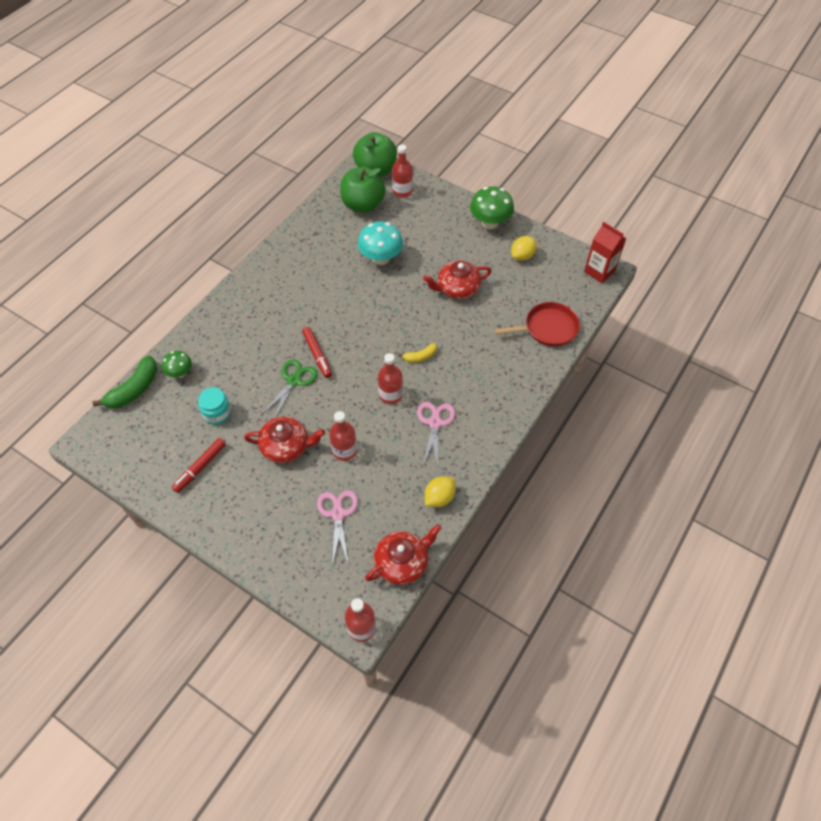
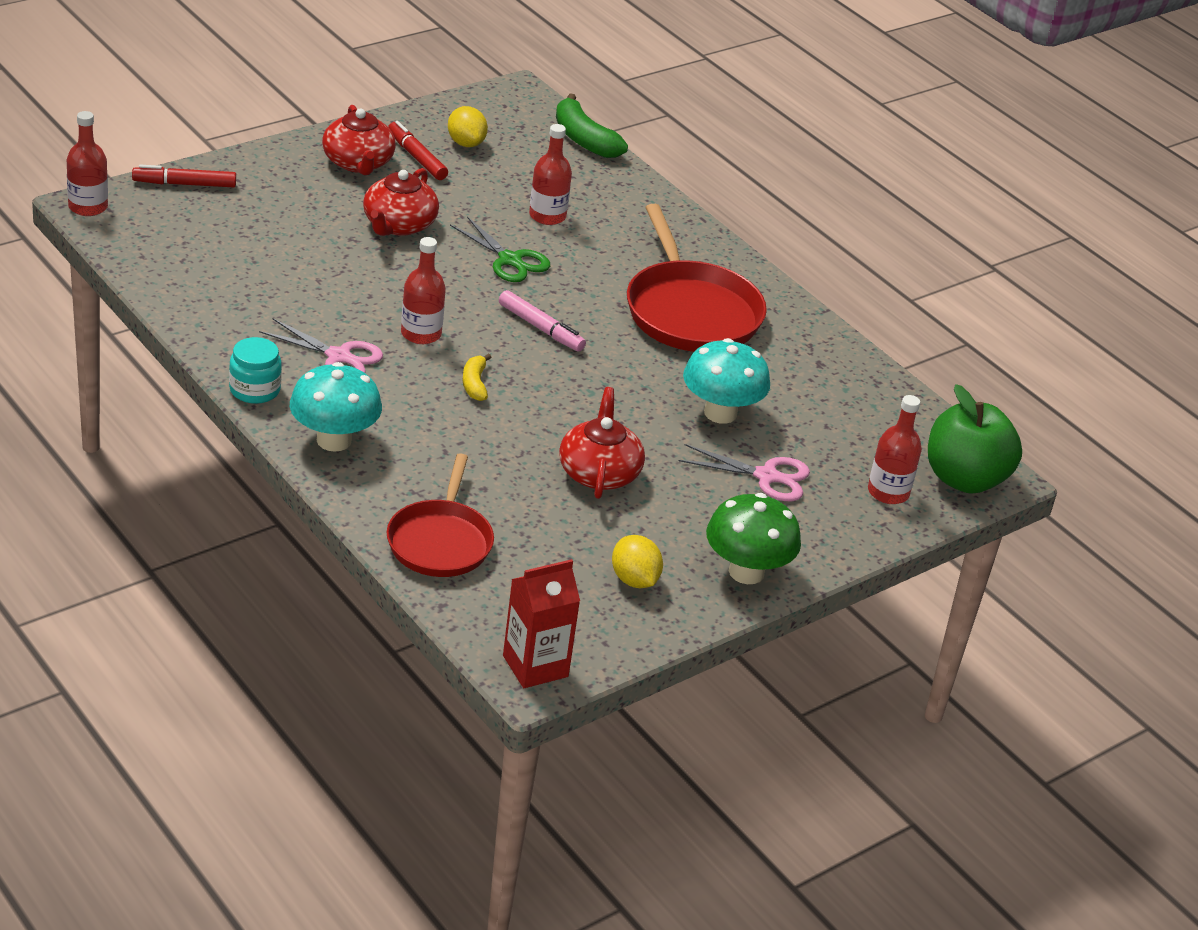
camera: 105 degrees right, 20 degrees down
green mushroom [162,351,192,378] -> none
turquoise jar [198,388,231,425] -> turquoise jar moved to [229,337,282,404]
red marker [302,327,332,378] -> red marker moved to [132,165,236,187]
pink scissors [317,490,358,566] -> pink scissors moved to [679,444,810,501]
red bottle [329,411,357,461] -> red bottle moved to [529,124,572,225]
green apple [340,167,386,213] -> none
red teapot [365,524,441,585] -> red teapot moved to [322,105,396,175]
yellow lemon [425,476,456,507] -> yellow lemon moved to [448,106,488,147]
none -> turquoise mushroom [290,362,382,452]
none -> pink marker [499,290,586,351]
none -> red pan [627,204,767,352]

